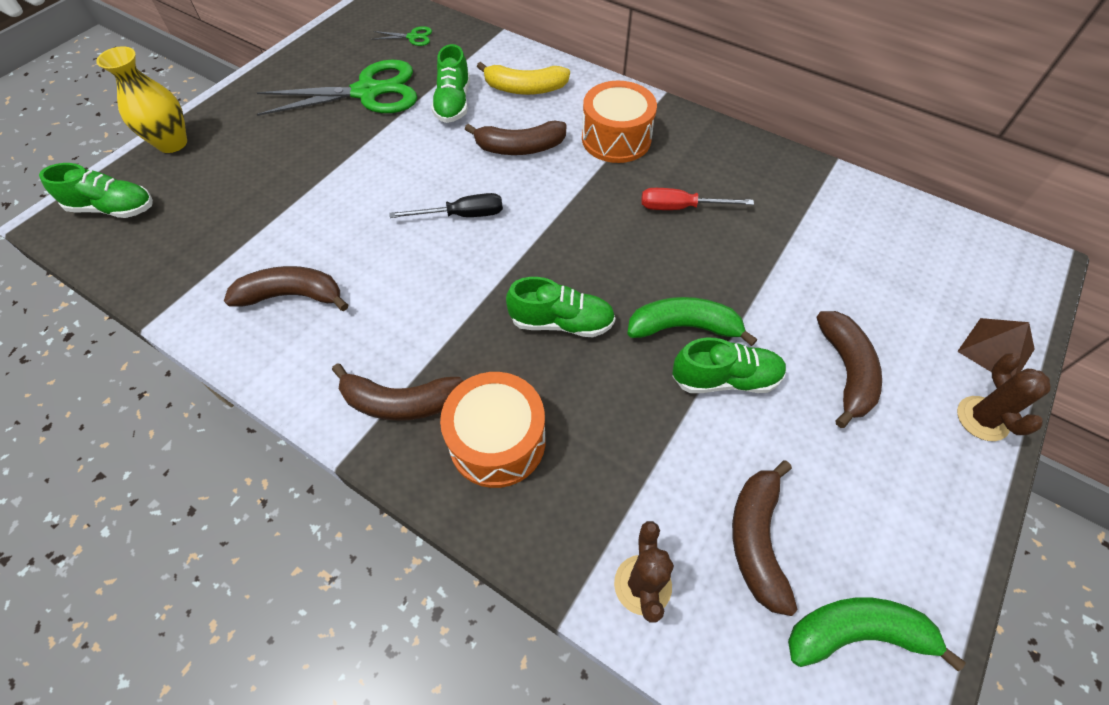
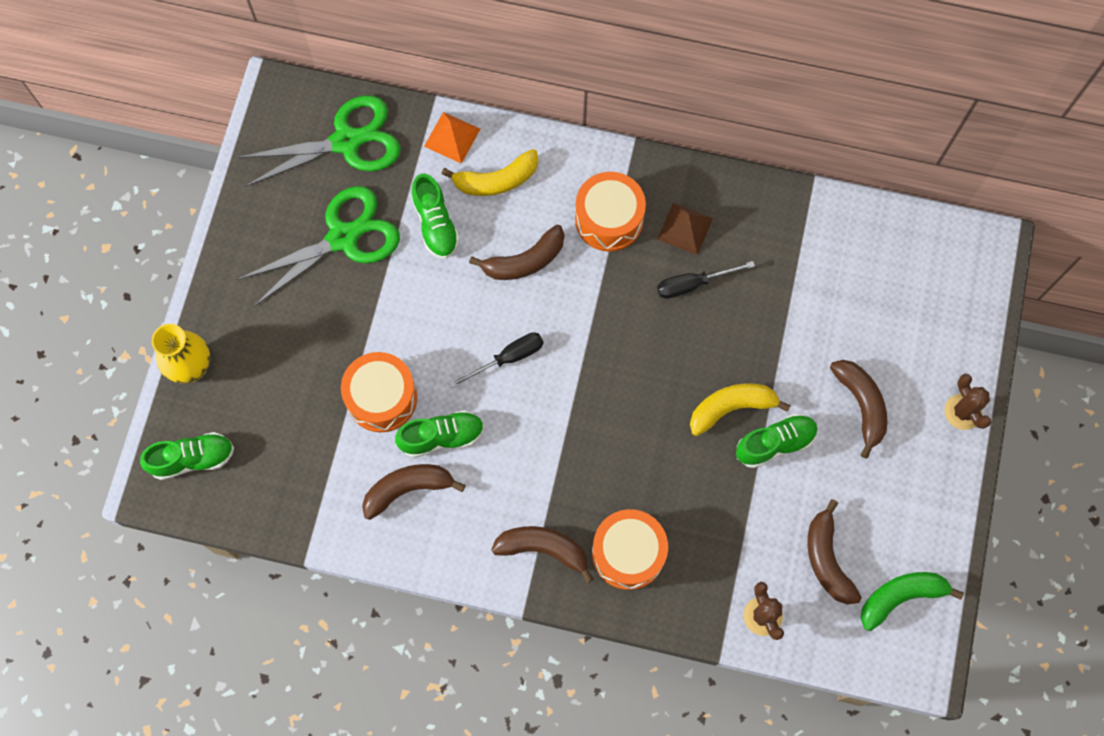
camera: 20 degrees left, 15 degrees up
brown banana [332,363,463,421] -> brown banana turned 150 degrees counterclockwise [491,526,594,583]
green scissors [371,26,432,46] -> green scissors [236,95,401,187], size x2.43
green shoe [506,277,615,338] -> green shoe moved to [395,410,484,458]
green banana [627,297,757,346] -> yellow banana [690,383,791,436]
red screwdriver [641,188,754,210] -> black screwdriver [657,261,755,299]
brown pyramid [957,318,1035,376] -> brown pyramid moved to [657,203,713,255]
none -> orange drum [341,352,417,432]
none -> orange pyramid [424,112,480,164]

